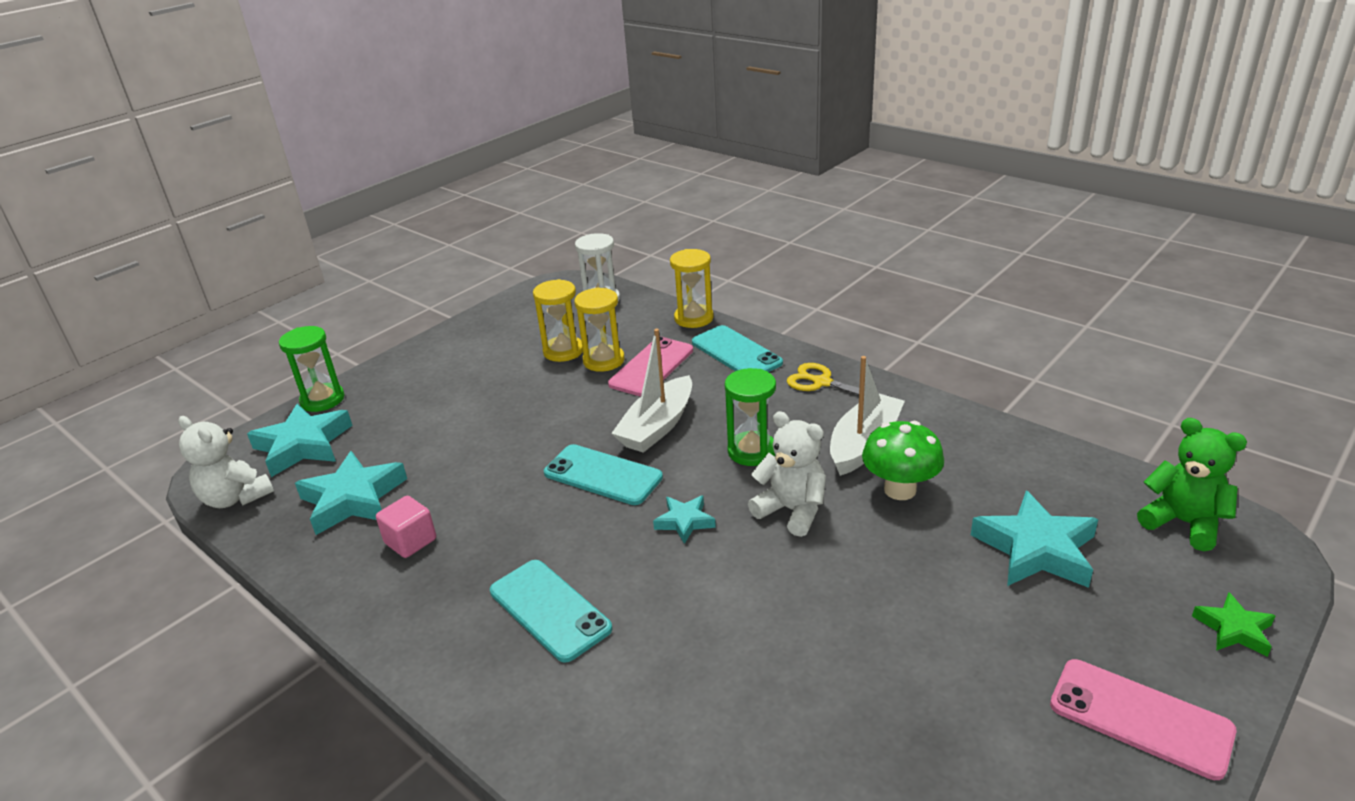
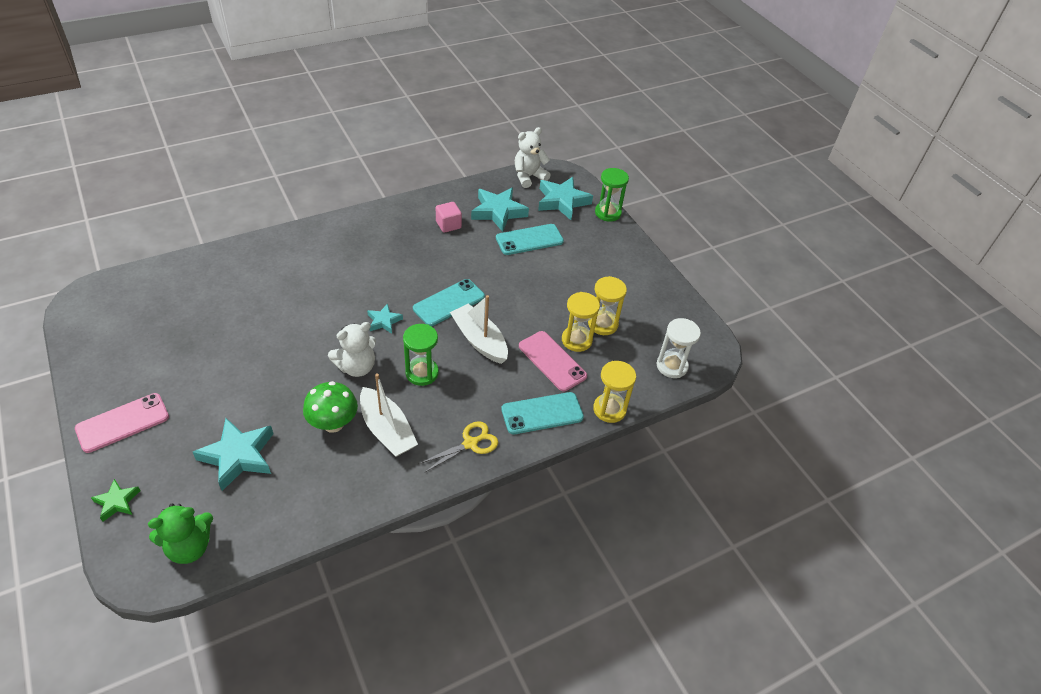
camera: 105 degrees right, 15 degrees up
turquoise phone [490,560,612,663] -> turquoise phone moved to [496,224,564,255]

